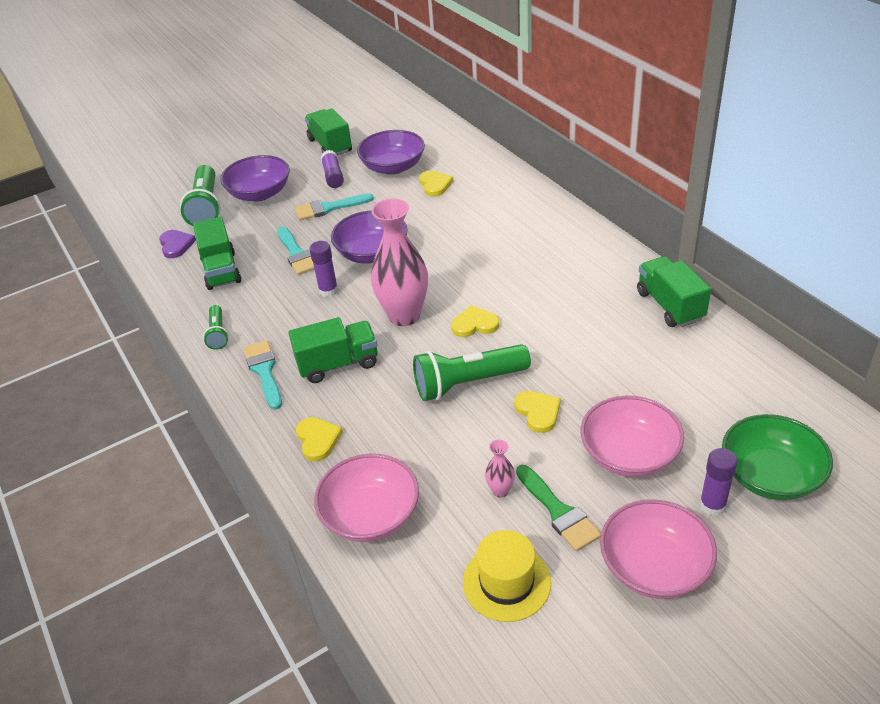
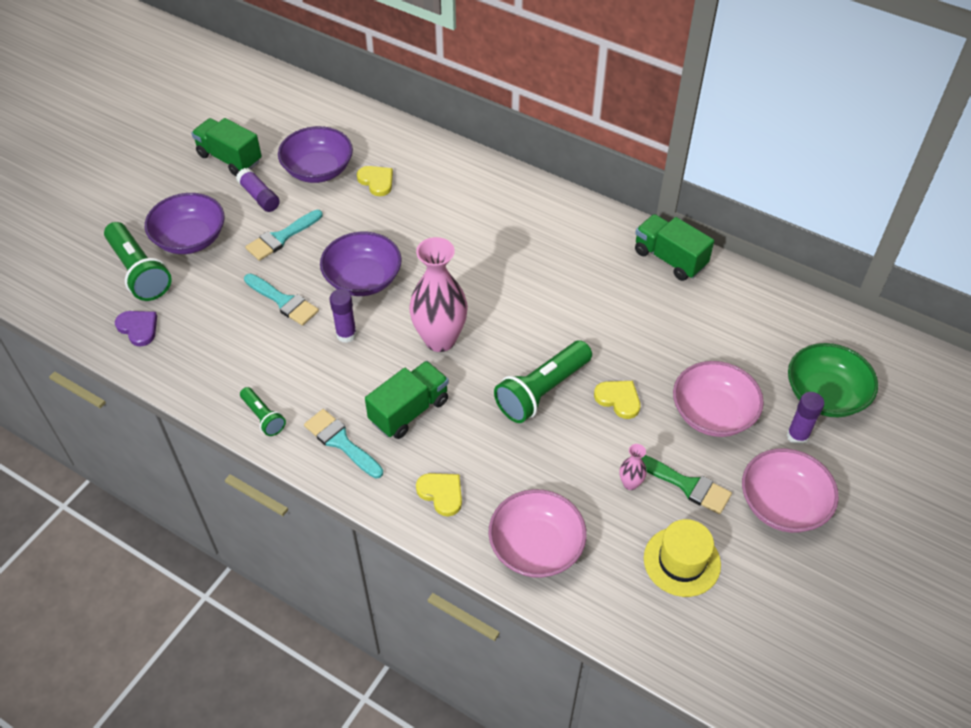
camera: 30 degrees left, 10 degrees up
green truck [193,217,241,290] -> none
yellow heart [451,305,499,337] -> none

